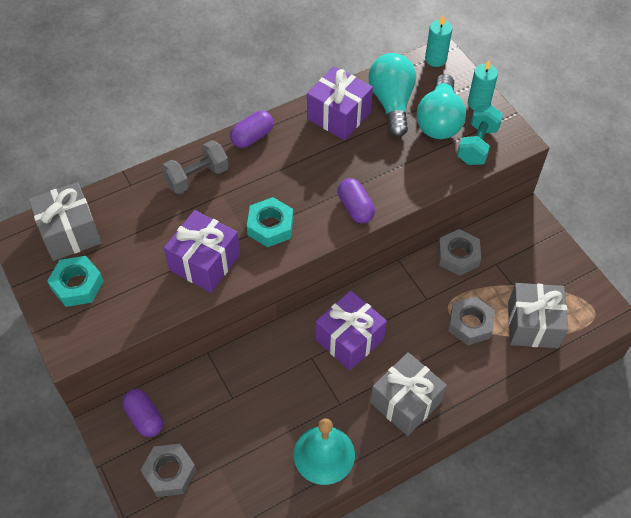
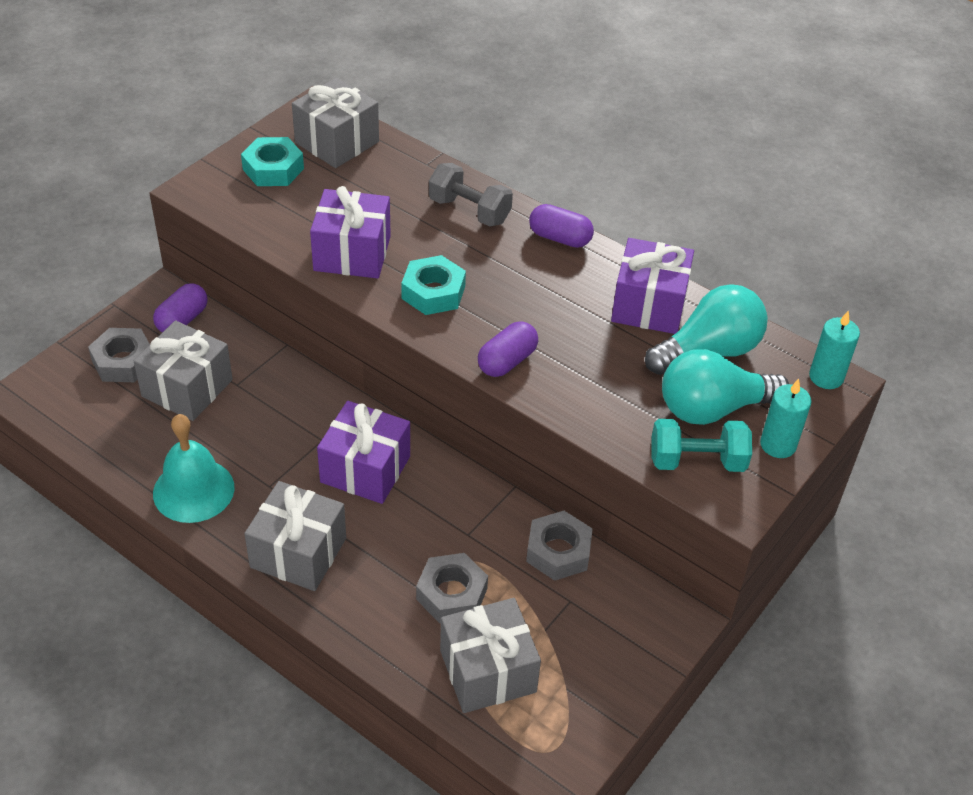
camera: 65 degrees right, 10 degrees down
none -> grey gift [134,321,233,421]

